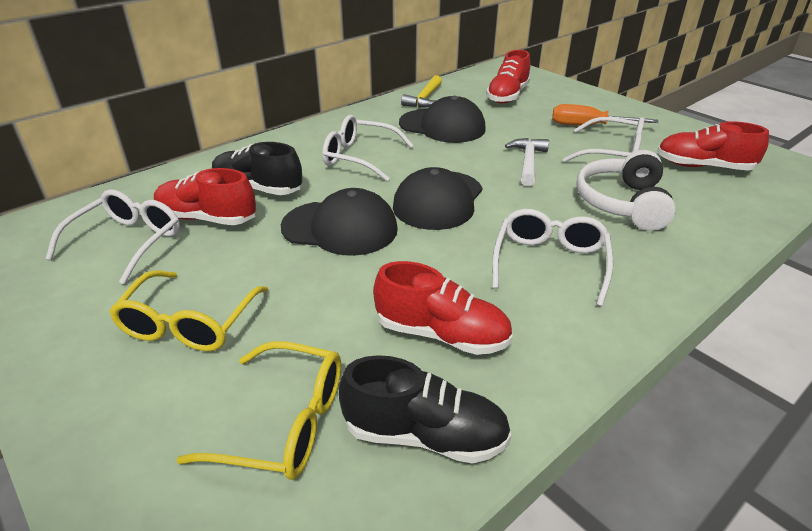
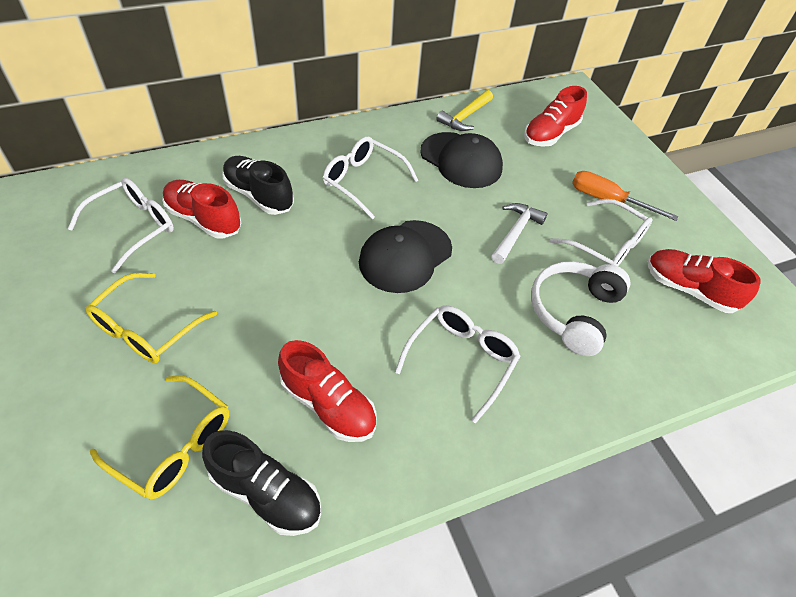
camera: 15 degrees right, 15 degrees up
black cap [281,188,398,256] -> none

